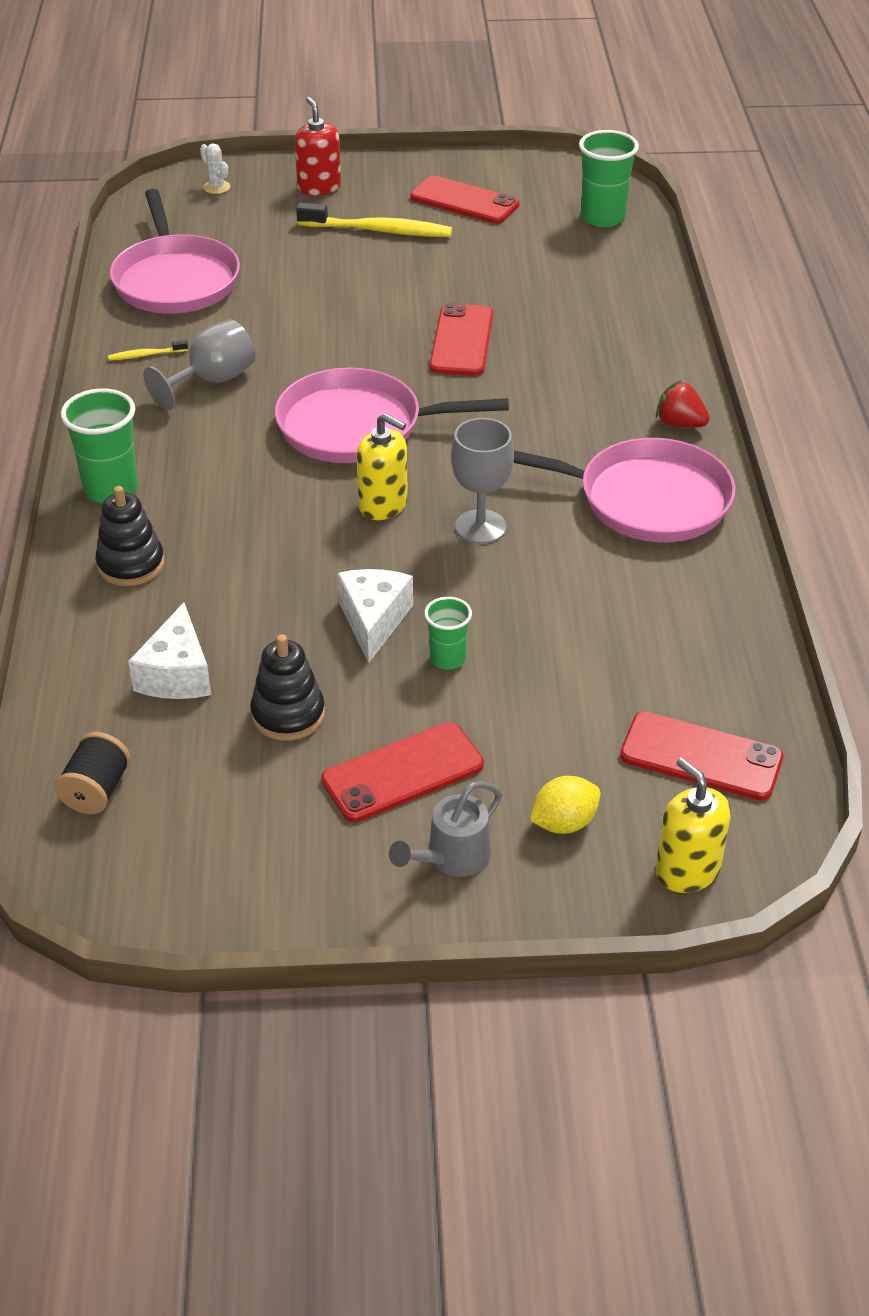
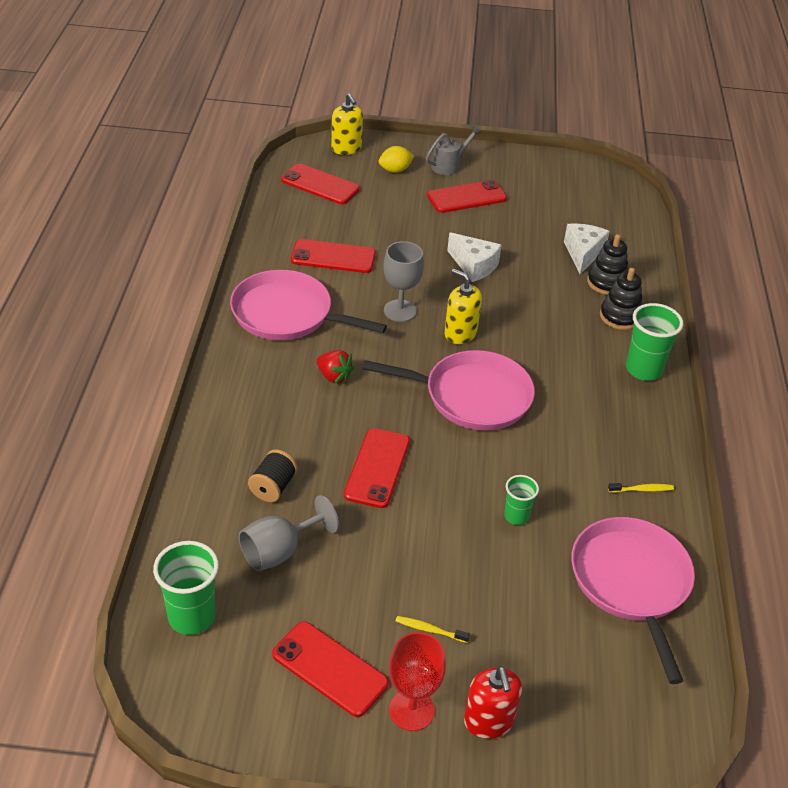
camera: 175 degrees left, 0 degrees up
black spool [55,732,131,814] -> black spool moved to [248,449,298,502]
grey goblet [143,319,256,410] -> grey goblet moved to [239,495,339,571]
white cactus [200,143,230,194] -> none
black stacking toy [250,634,325,741] -> black stacking toy moved to [587,234,628,295]
yellow toothbrush [296,203,452,237] -> yellow toothbrush [396,616,470,643], size x0.46
white cheese [337,569,413,663] -> white cheese turned 60 degrees counterclockwise [447,232,502,282]
green cup [424,597,472,670] -> green cup moved to [504,475,539,525]
red strawberry [656,380,710,427] -> red strawberry moved to [316,350,354,384]
none -> red phone [291,239,376,273]
none -> red goblet [389,632,446,731]

